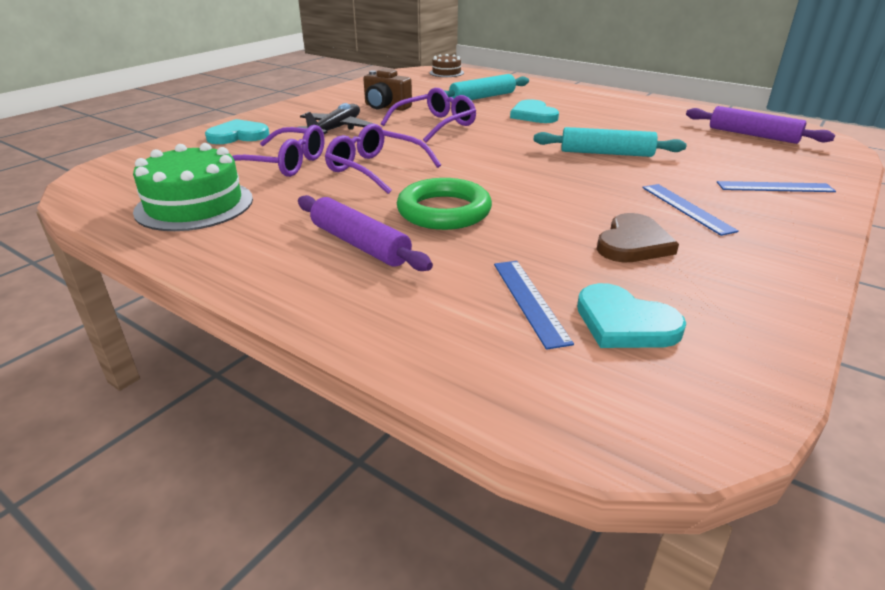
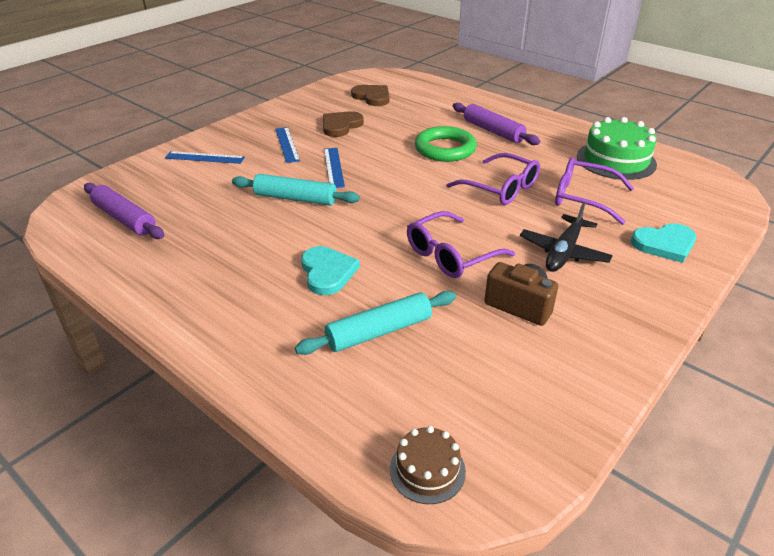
camera: 175 degrees left, 5 degrees up
blue ruler [494,261,574,350] -> blue ruler moved to [324,148,345,188]
turquoise heart [577,283,686,348] -> brown heart [351,85,389,106]

